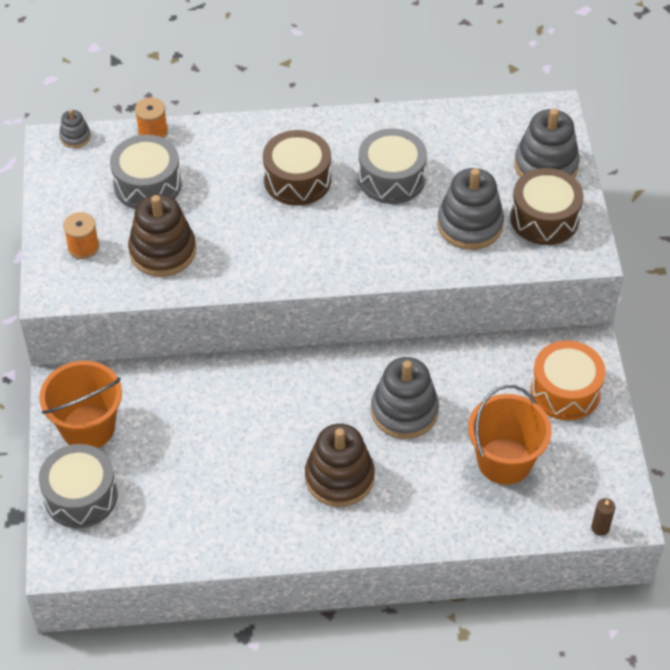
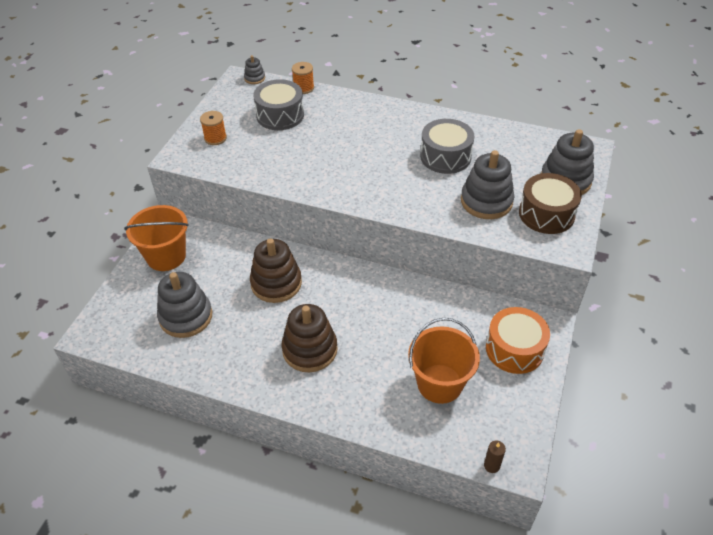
camera: 25 degrees right, 5 degrees down
grey drum [39,444,118,528] -> none
brown stacking toy [128,194,196,277] -> brown stacking toy moved to [250,238,302,303]
brown drum [263,130,331,206] -> none
grey stacking toy [371,357,439,439] -> grey stacking toy moved to [157,272,212,338]

